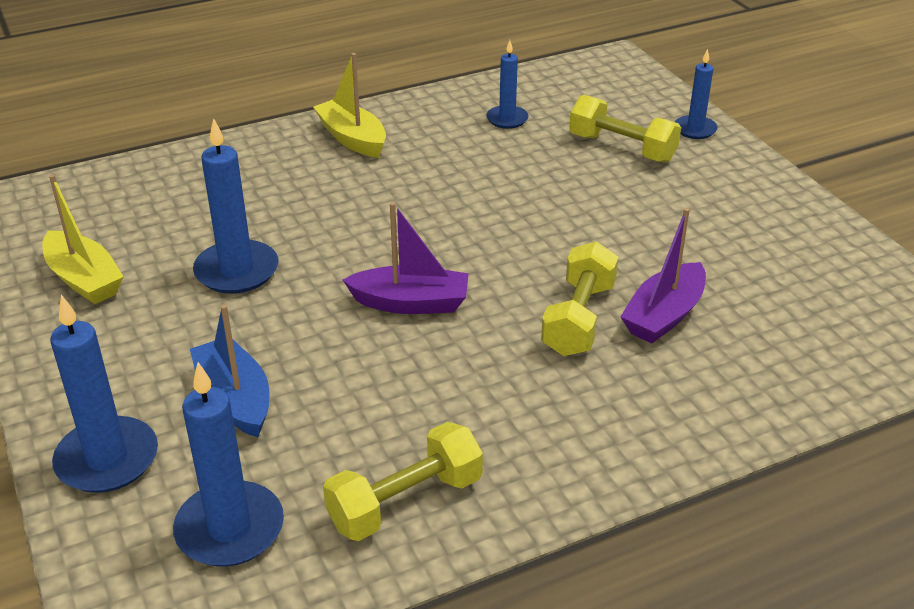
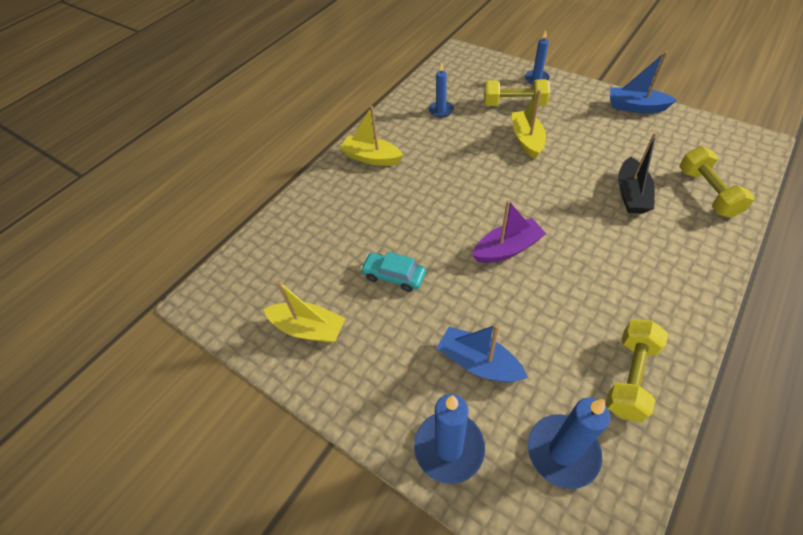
camera: 25 degrees left, 15 degrees up
blue candle [193,118,278,294] -> turquoise car [360,252,426,292]
yellow dumbbell [541,241,618,356] -> yellow dumbbell moved to [680,146,755,218]
purple boat [620,208,706,343] -> black boat [618,132,657,214]
none -> yellow boat [512,90,546,159]
none -> blue boat [610,51,677,113]

